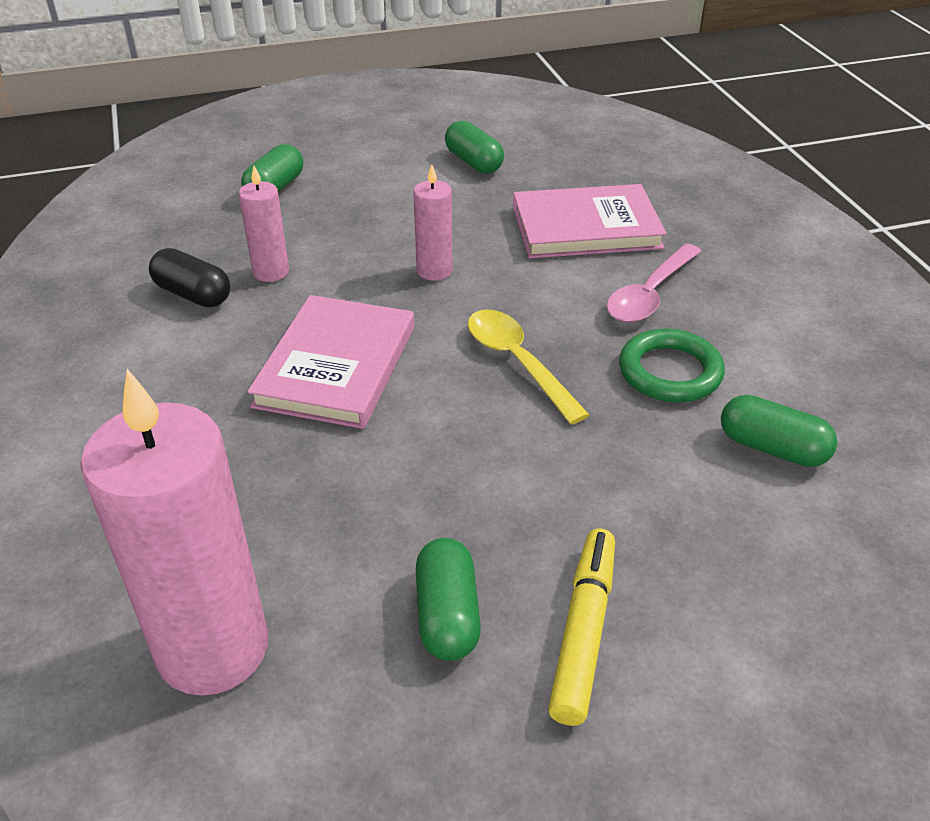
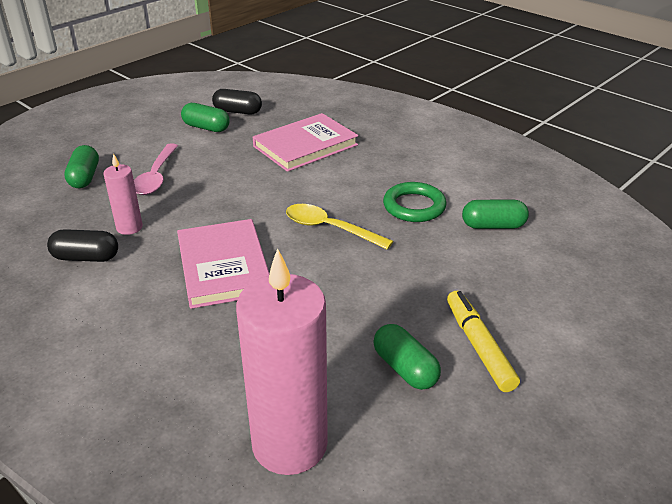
camera: 30 degrees left, 5 degrees down
pink candle [413,164,453,280] -> none
pink spoon [606,244,701,322] -> pink spoon moved to [134,143,178,195]
none -> black capsule [212,89,262,114]

